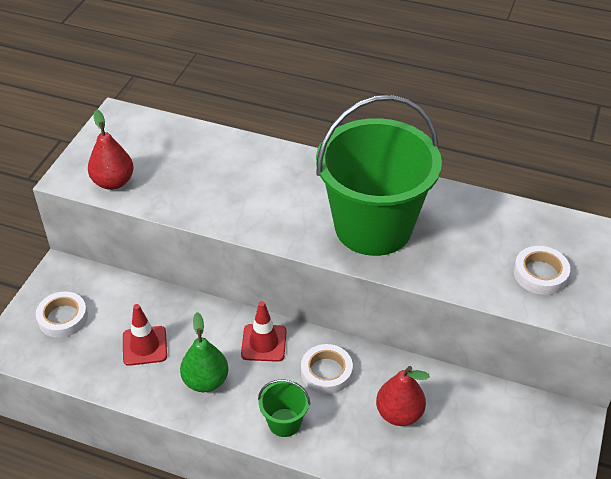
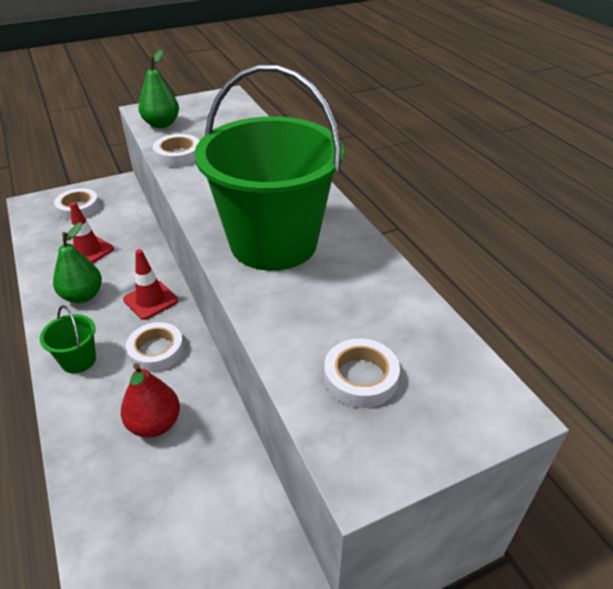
camera: 45 degrees right, 5 degrees down
red pear [88,109,134,190] -> green pear [138,50,179,128]
none -> white tape [153,134,200,167]

